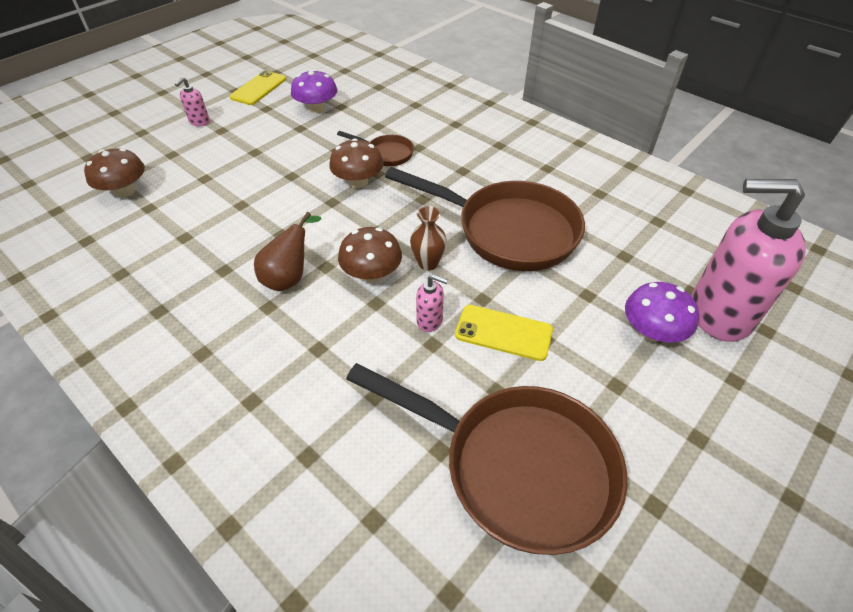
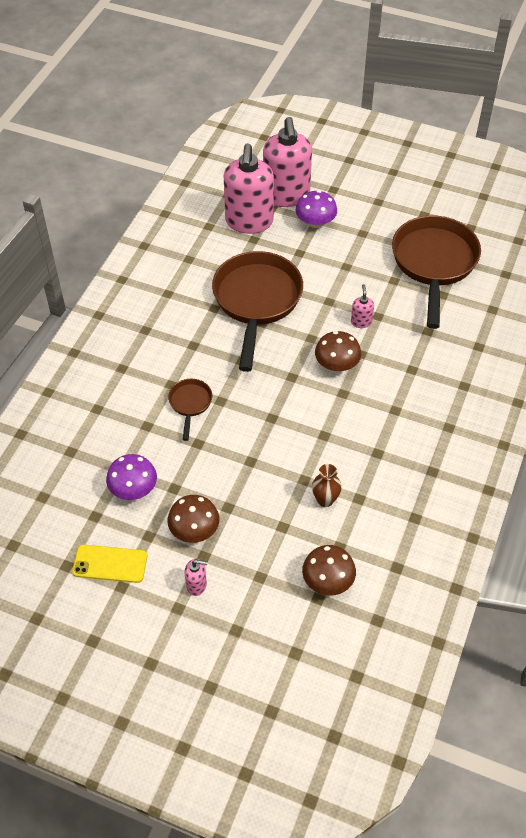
camera: 110 degrees left, 5 degrees up
brown pear [254,212,322,291] -> none
brown mushroom [329,138,384,188] -> brown mushroom moved to [167,495,219,543]
brown vase [410,206,447,271] -> brown vase moved to [312,464,342,507]
yellow phone [455,305,553,361] -> none
none -> pink soap dispenser [224,143,274,234]

